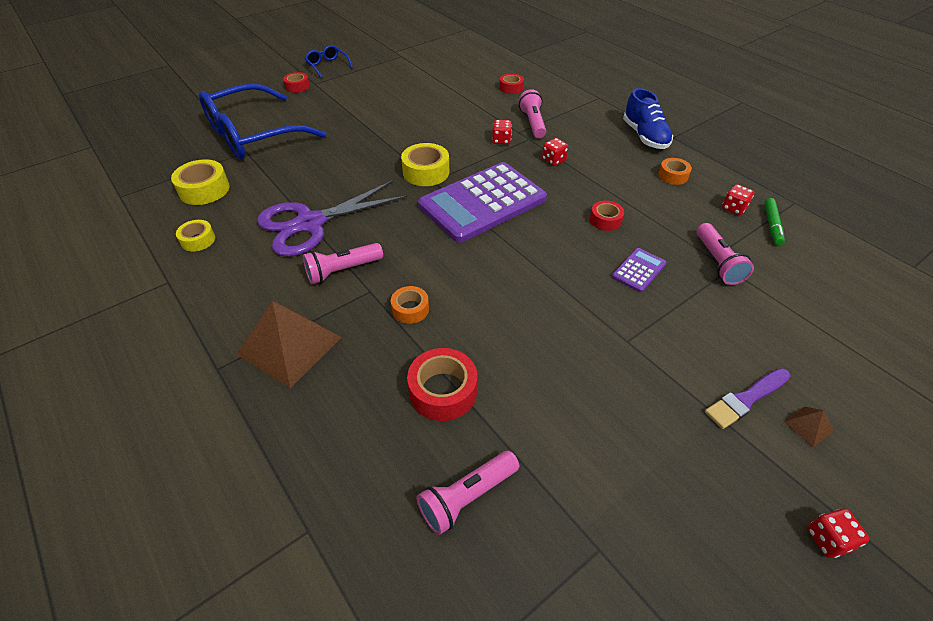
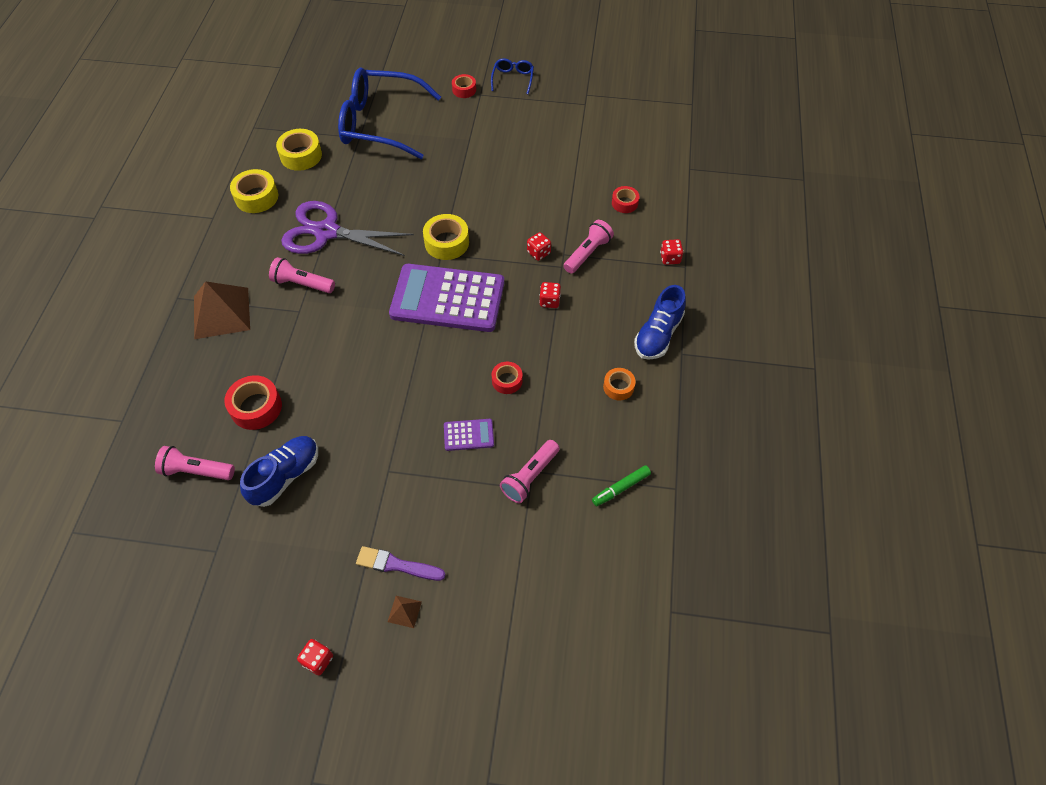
camera: 45 degrees right, 10 degrees up
yellow tape [176,220,215,252] -> yellow tape [230,169,278,213], size x1.62
orange tape [391,286,429,324] -> none
red dice [722,184,754,215] -> red dice moved to [660,239,683,265]
none -> blue shoe [240,436,318,507]

